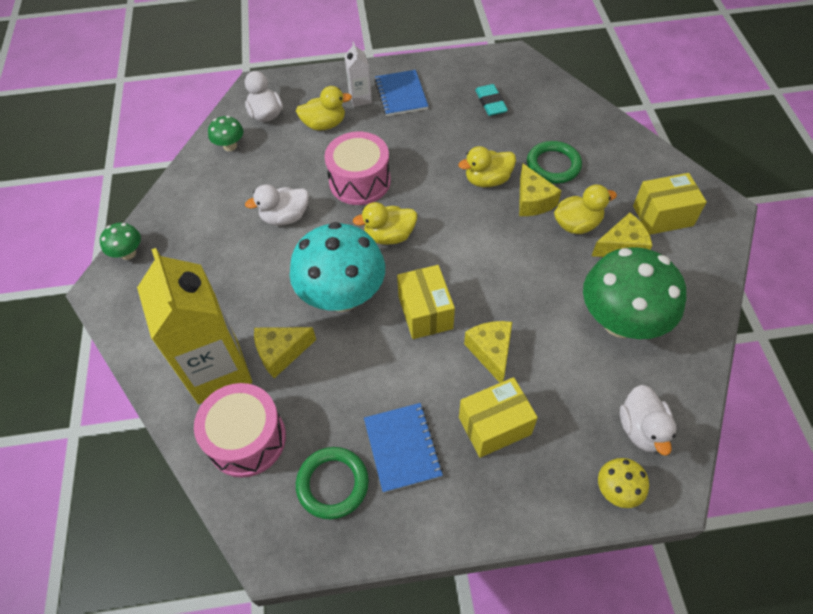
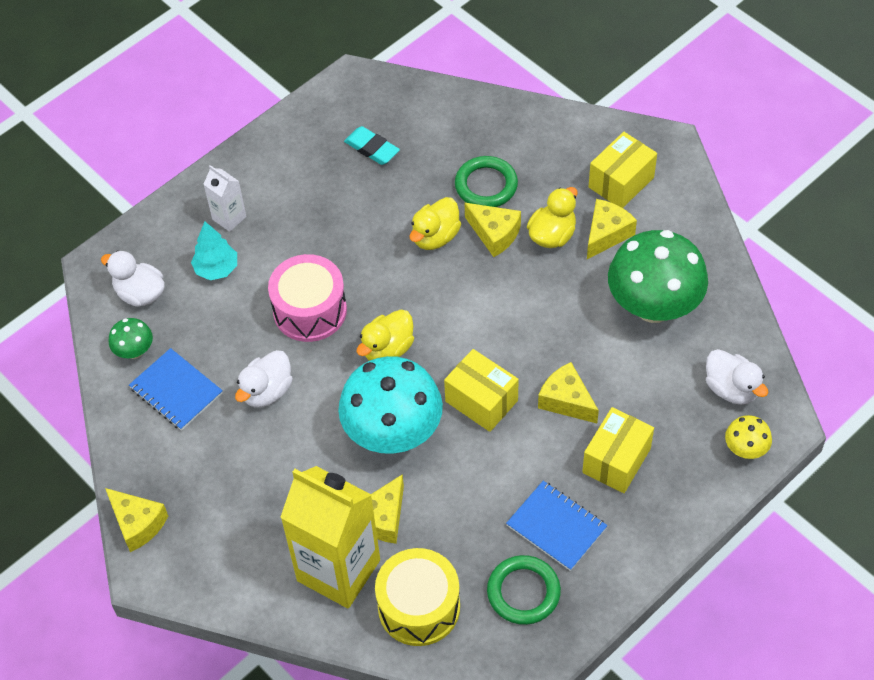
camera: 35 degrees left, 0 degrees up
green mushroom [100,223,141,260] -> yellow cheese [105,488,168,552]
pink drum [194,383,286,478] -> yellow drum [375,548,460,646]
yellow duck [296,86,352,131] -> turquoise tree [191,222,237,280]
blue notebook [374,70,428,116] -> blue notebook moved to [129,348,223,431]

